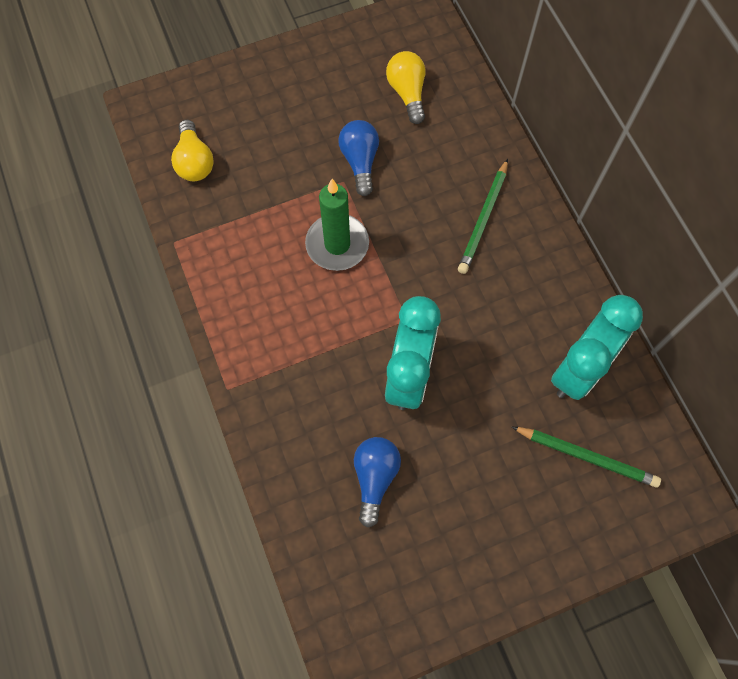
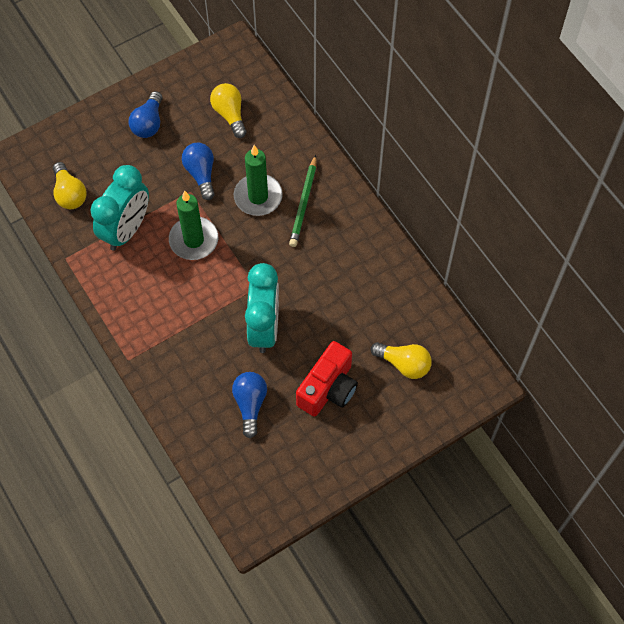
camera: 10 degrees left, 5 degrees down
green pencil [512,427,661,488] -> yellow light bulb [371,342,432,379]
turquoise clock [551,295,643,400] -> turquoise clock moved to [91,165,149,251]
none -> blue light bulb [129,91,162,138]
none -> green candle [234,145,283,216]
none -> red camera [296,341,358,417]

